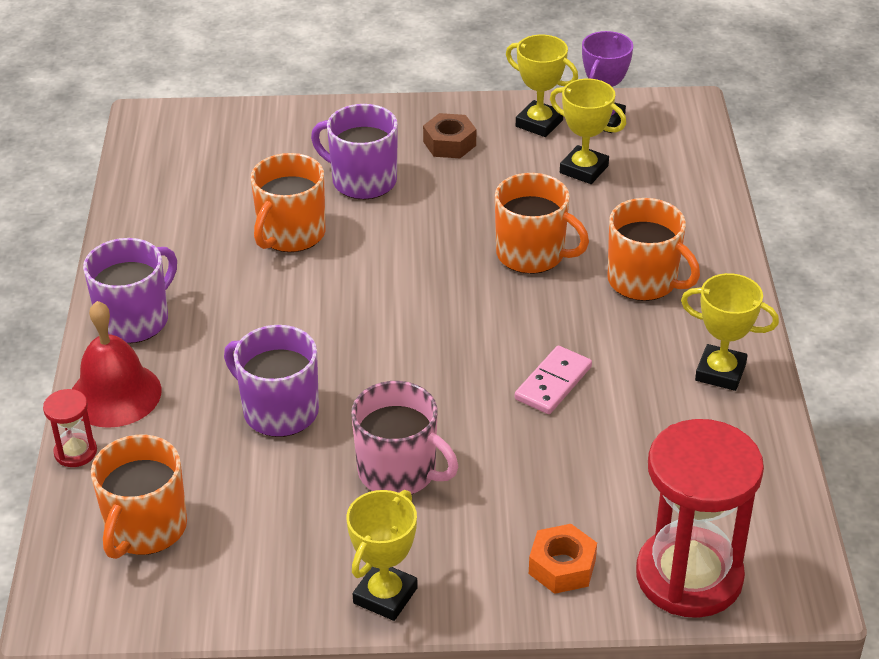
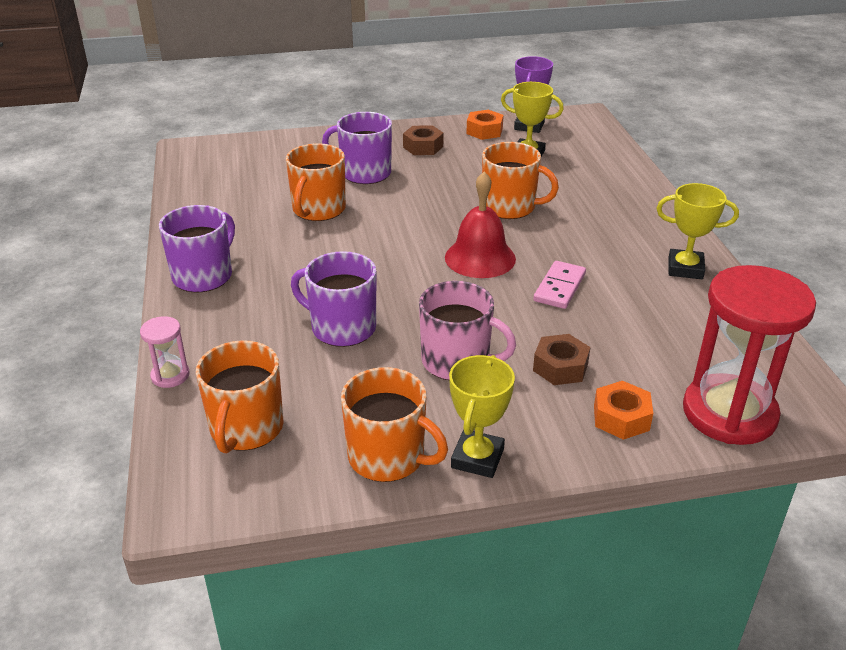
camera: 10 degrees left, 5 degrees down
red hourglass [43,389,97,467] -> pink hourglass [140,316,189,388]
red bell [72,301,162,428] -> red bell moved to [445,172,516,278]
yellow trophy [506,35,578,137] -> orange nut [466,110,504,140]
orange mug [607,198,700,301] -> orange mug moved to [341,367,448,482]
none -> brown nut [533,334,591,385]

